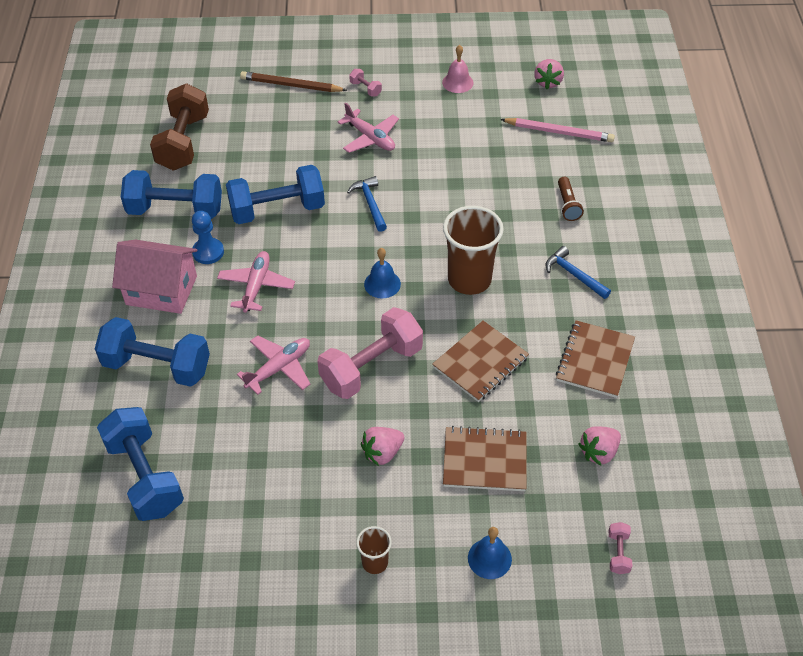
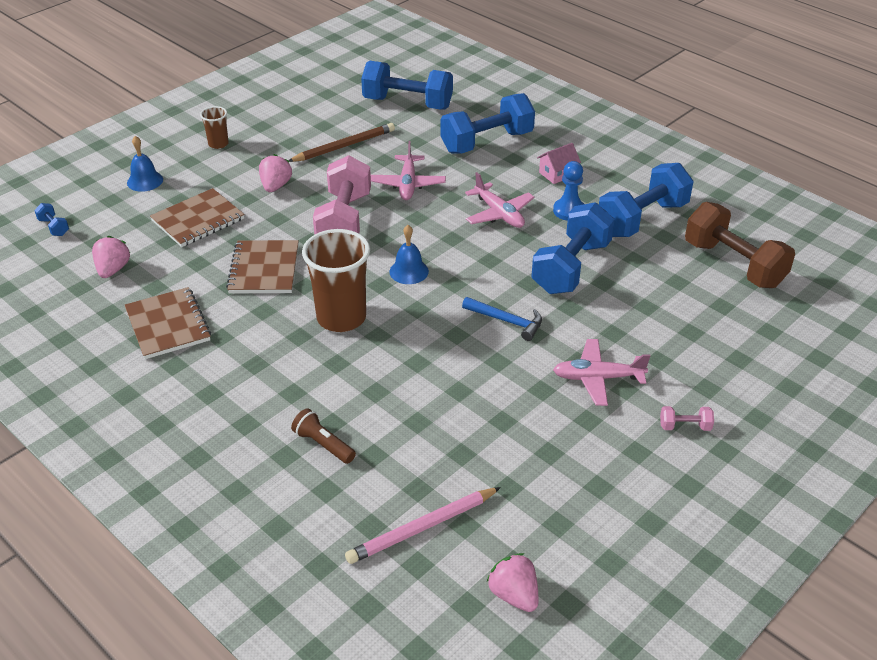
camera: 135 degrees right, 10 degrees down
pink house [112,240,197,314] -> pink house [537,143,581,184], size x0.51
brown pencil [240,71,347,92] -> brown pencil moved to [289,123,395,162]
pink bell [442,45,474,93] -> none
blue hammer [545,246,611,299] -> none
pink dumbbell [609,522,632,574] -> blue dumbbell [34,203,69,236]

